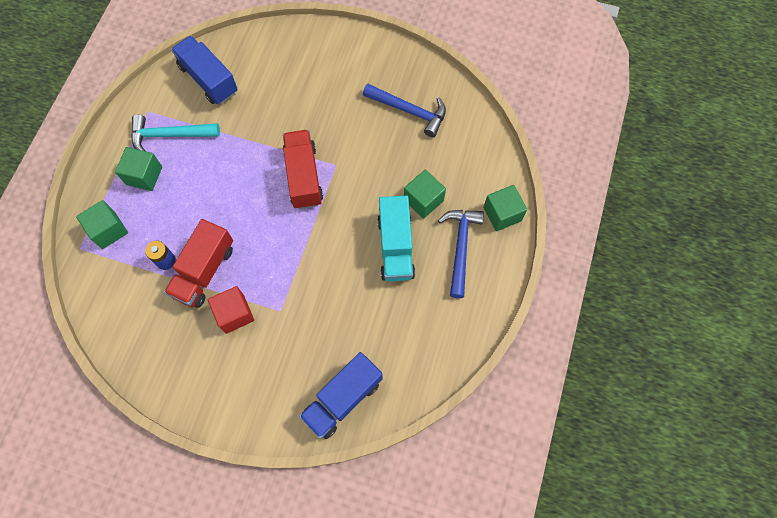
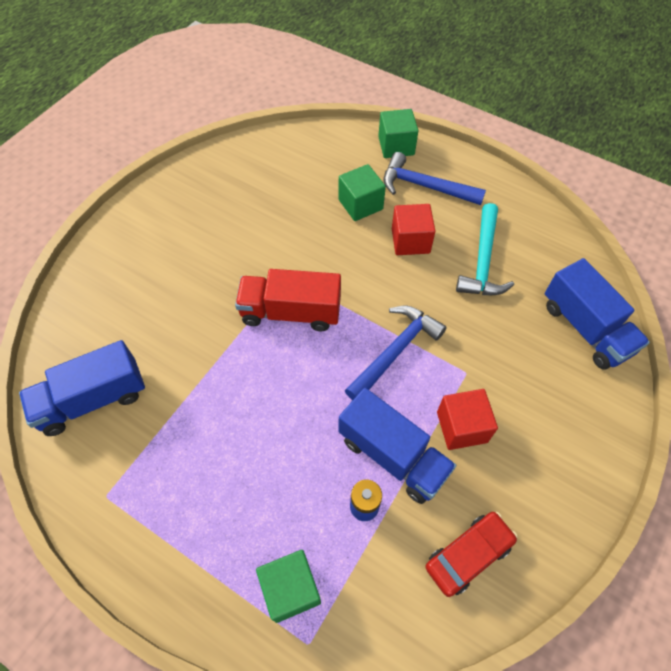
camera: 75 degrees left, 10 degrees down
green cube [115,147,162,191] -> none
turquoise hammer [131,114,220,151] -> turquoise hammer moved to [456,203,514,295]
red truck [164,219,233,308] -> blue truck [338,388,456,504]
blue hammer [363,84,446,137] -> blue hammer moved to [345,306,447,400]
turquoise truck [377,195,415,282] -> red cube [392,204,435,255]
none -> red car [425,512,517,597]

